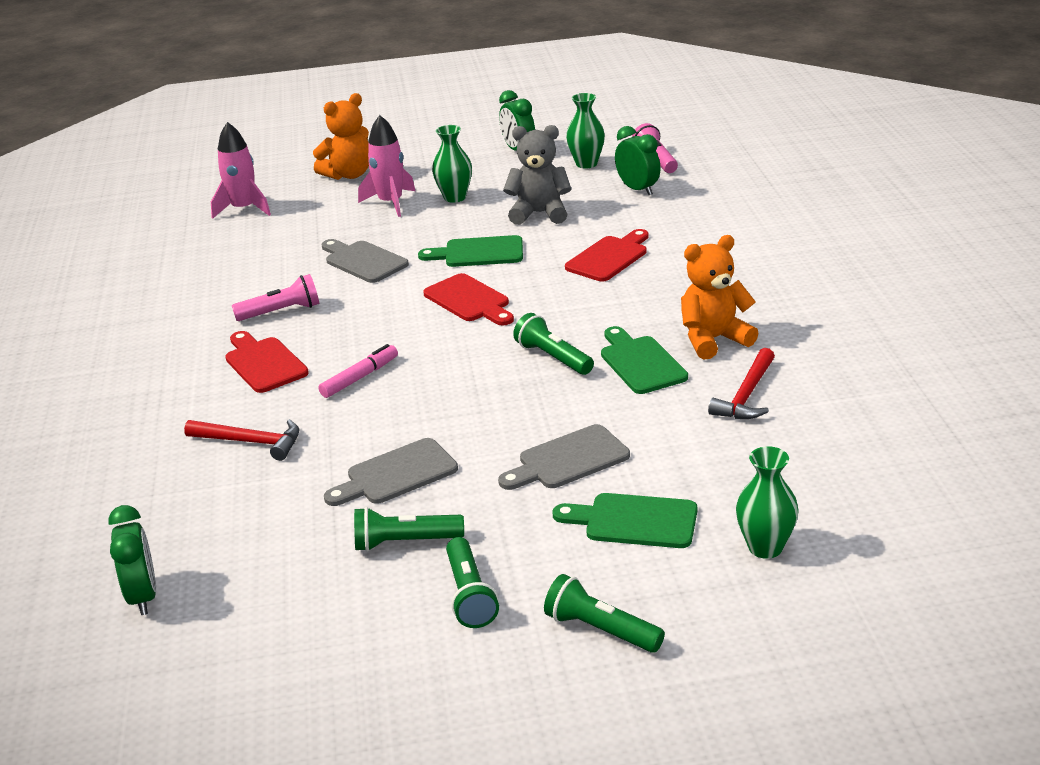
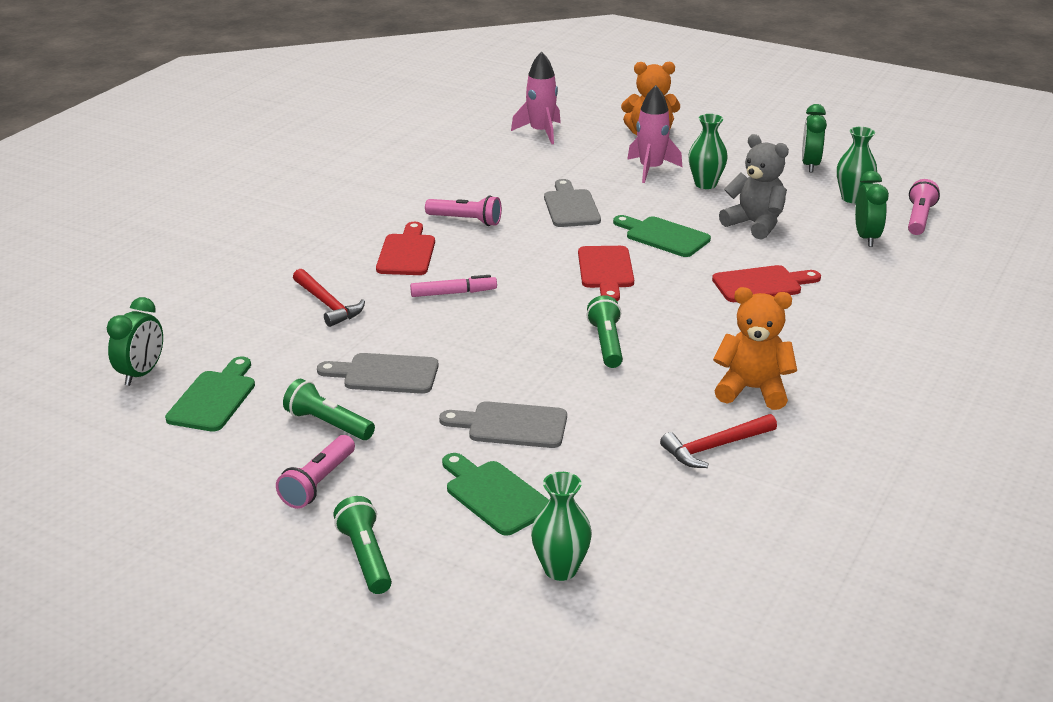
camera: 35 degrees right, 0 degrees up
green flashlight [446,537,499,628] -> pink flashlight [276,435,355,509]
green cutting board [601,326,688,394] -> green cutting board moved to [165,356,255,432]

